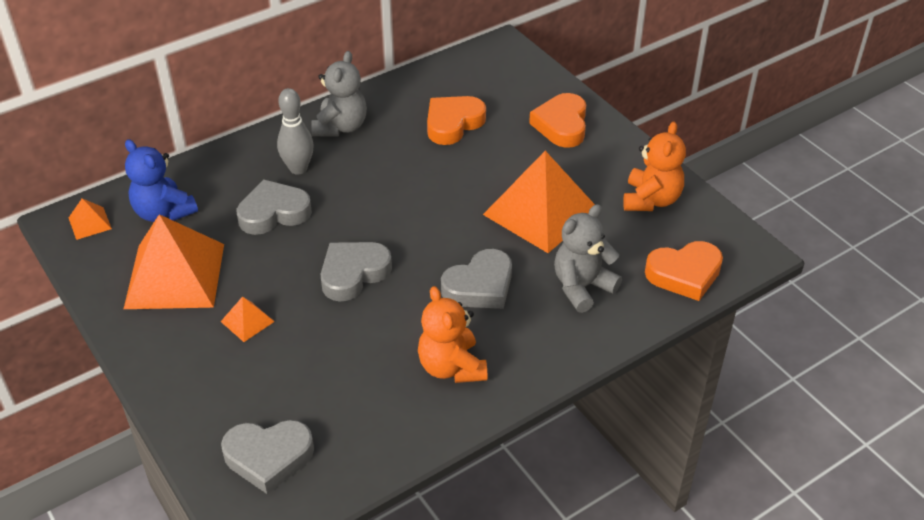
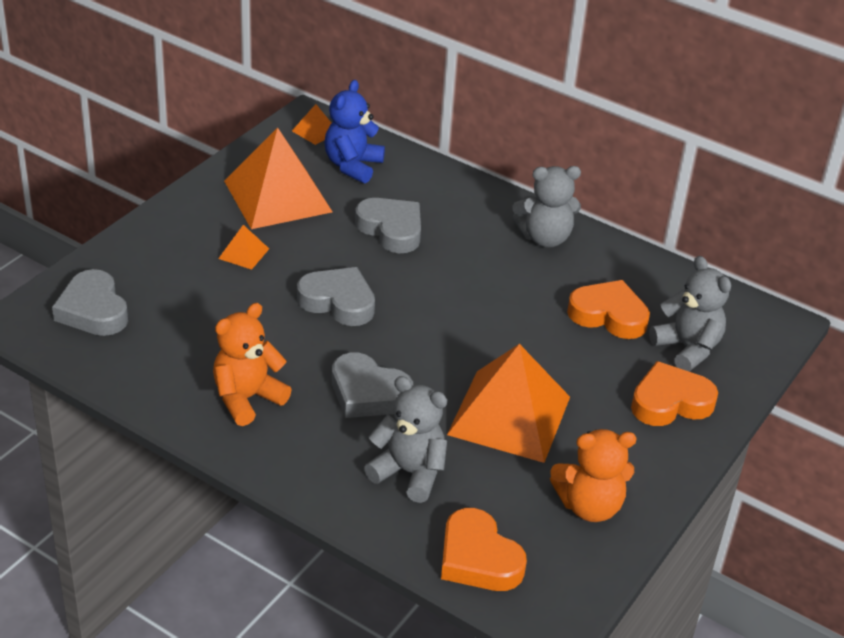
camera: 65 degrees right, 5 degrees down
grey bowling pin [277,88,314,175] -> none
none -> grey teddy bear [649,256,731,372]

